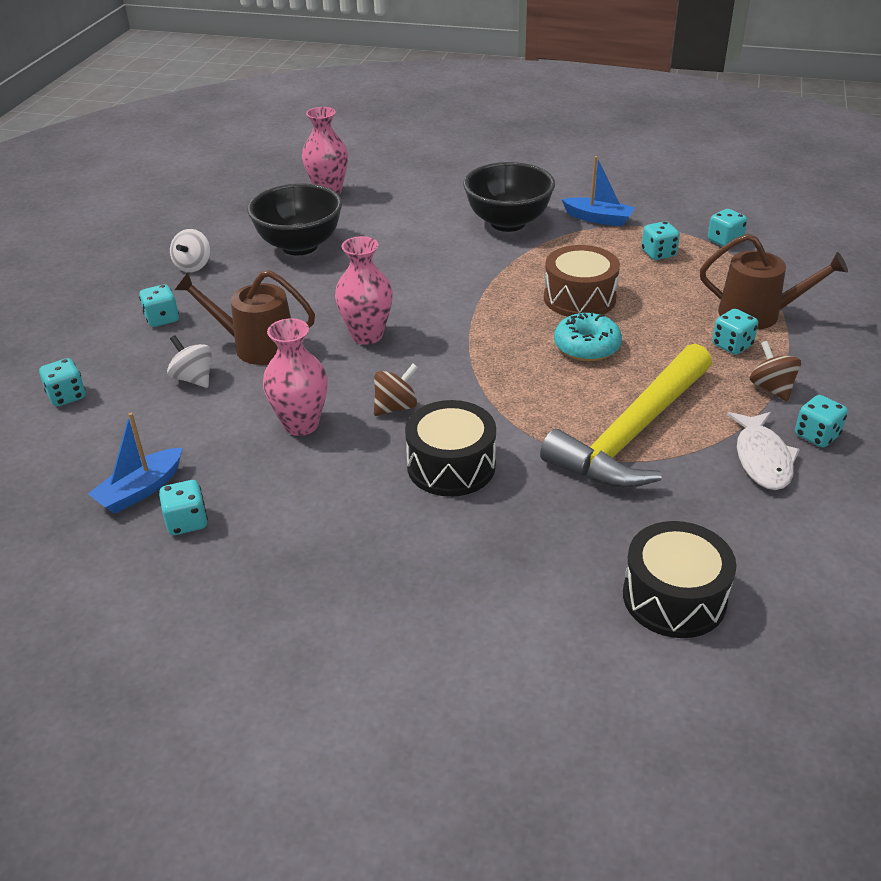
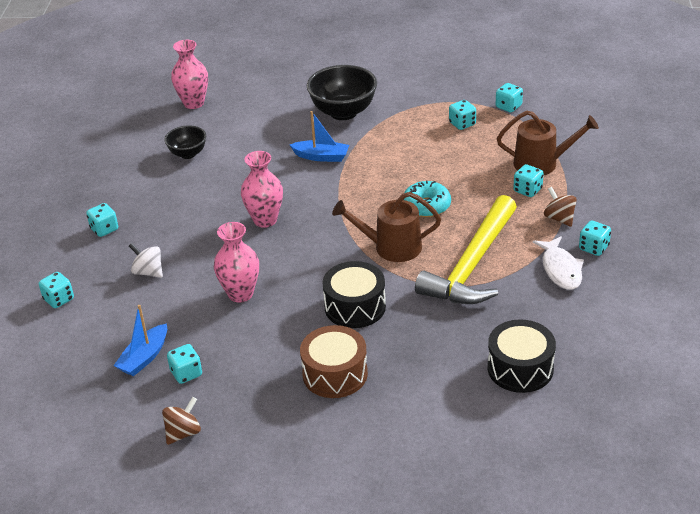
camera: 10 degrees left, 0 degrees up
white spinning top [170,229,210,272] -> none
brown watering can [175,270,315,365] -> brown watering can moved to [332,192,441,262]
black bowl [247,183,342,255] -> black bowl [164,125,206,159], size x0.58
brown spinning top [374,364,418,416] -> brown spinning top moved to [162,397,201,445]
brown drum [544,245,620,317] -> brown drum moved to [300,325,368,398]
blue boat [561,156,635,226] -> blue boat moved to [290,111,349,162]

